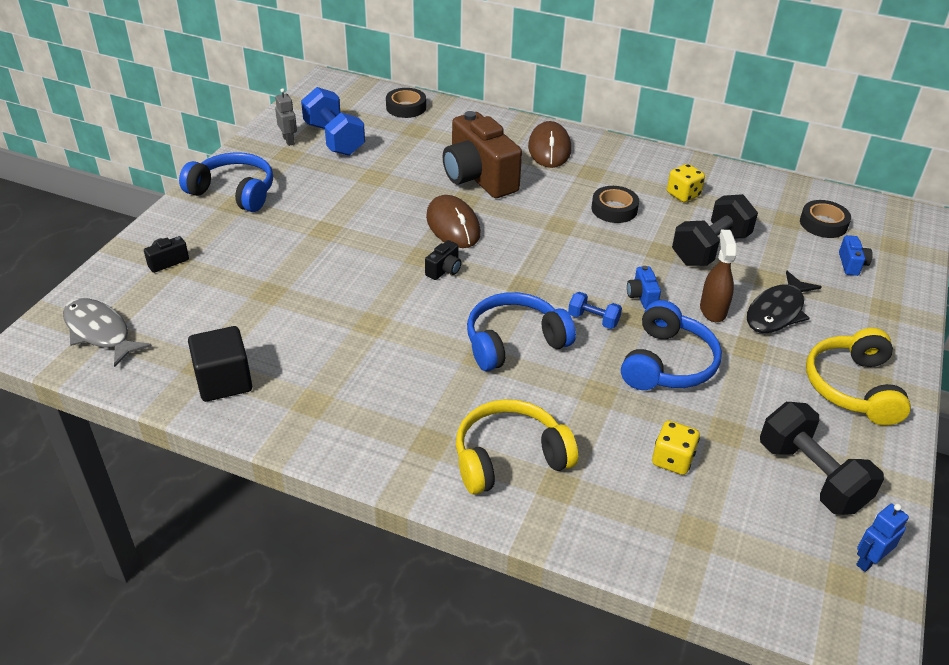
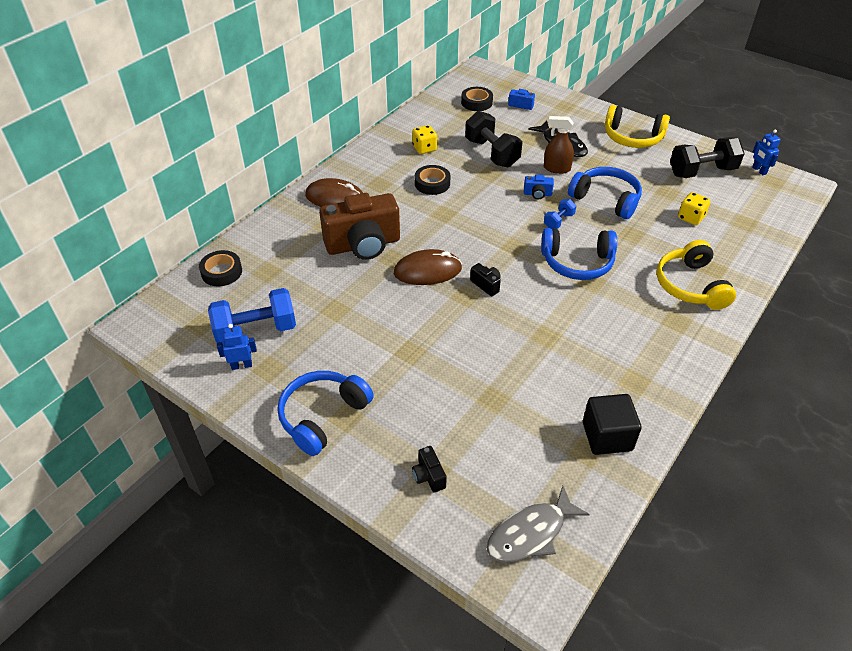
camera: 75 degrees left, 5 degrees up
grey robot [275,88,297,146] -> blue robot [217,324,257,370]
blue headphones [467,292,576,371] -> blue headphones turned 75 degrees counterclockwise [541,228,617,280]

